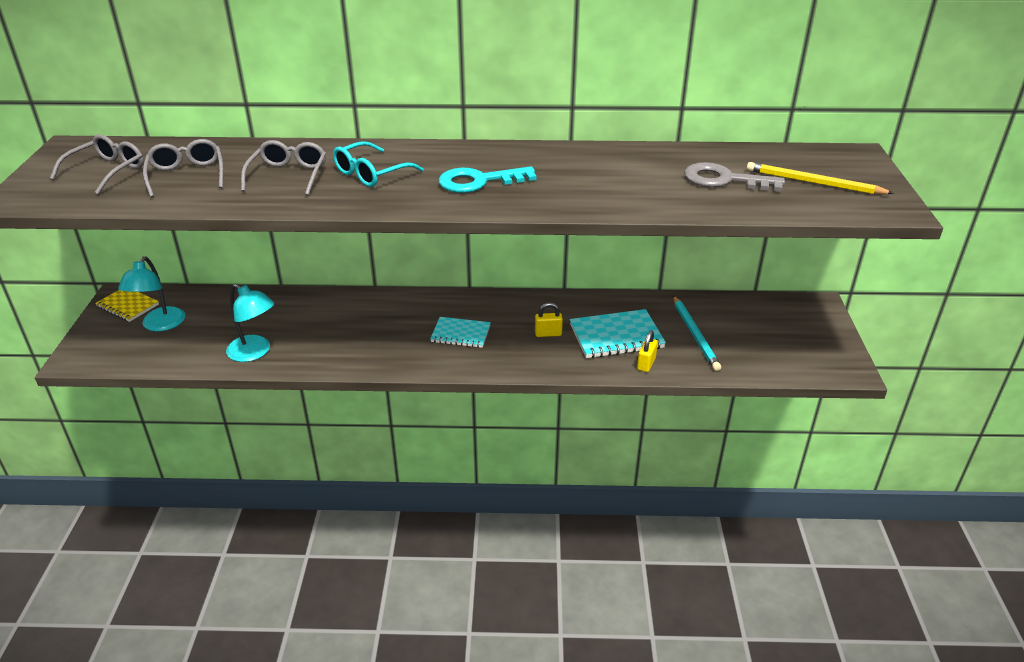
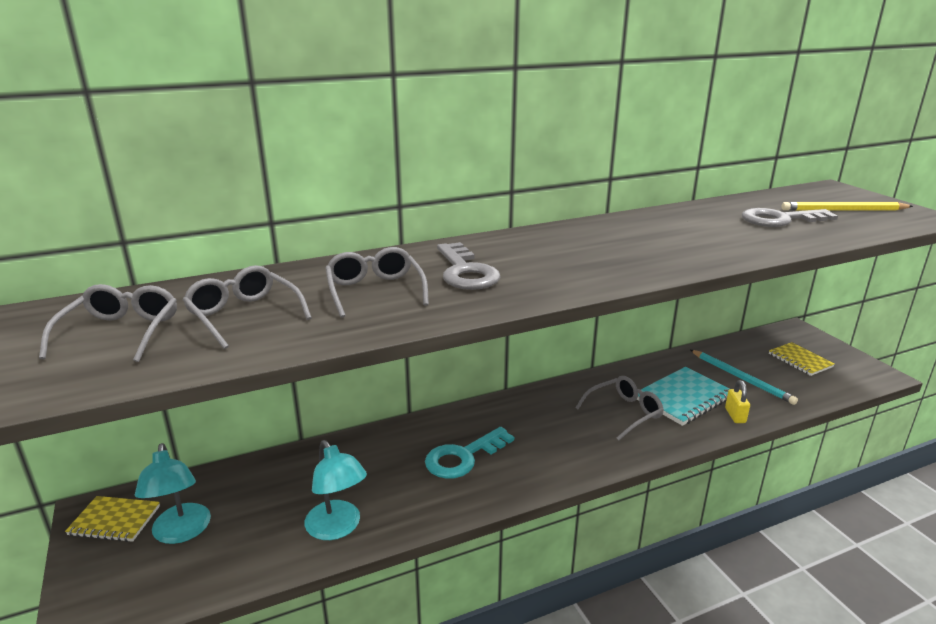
camera: 25 degrees left, 10 degrees down
turquoise lamp [226,284,274,362] -> turquoise lamp turned 45 degrees clockwise [305,440,367,540]
turquoise glasses [333,141,424,187] -> grey key [437,242,500,290]
turquoise notebook [430,317,491,348] -> none
turquoise key [438,166,537,193] -> turquoise key moved to [425,427,514,479]
yellow padlock [535,302,563,337] -> grey glasses [575,376,664,440]
none -> yellow notebook [769,342,835,376]

